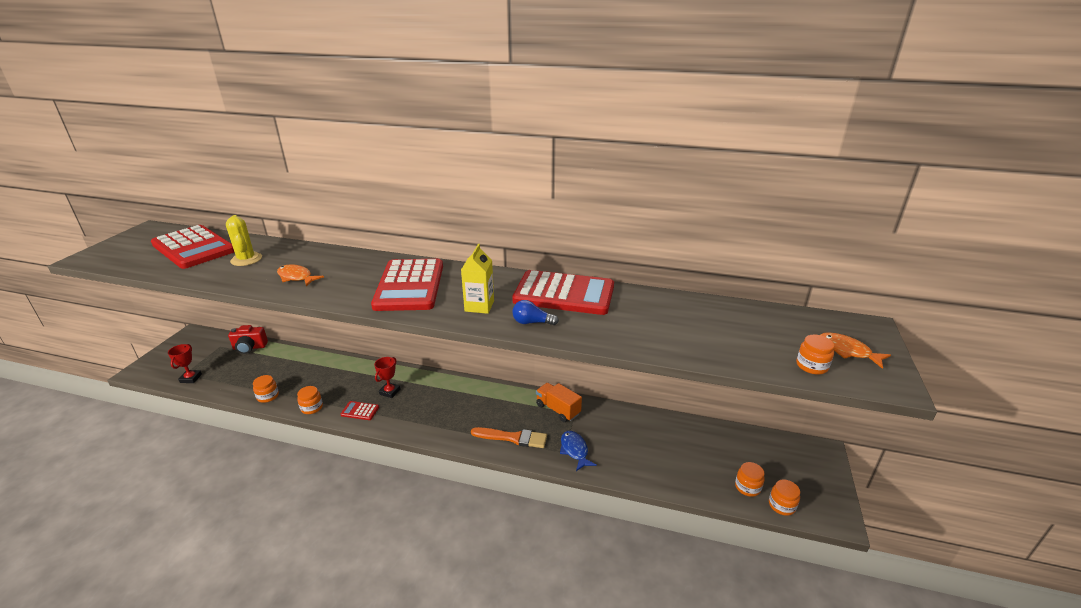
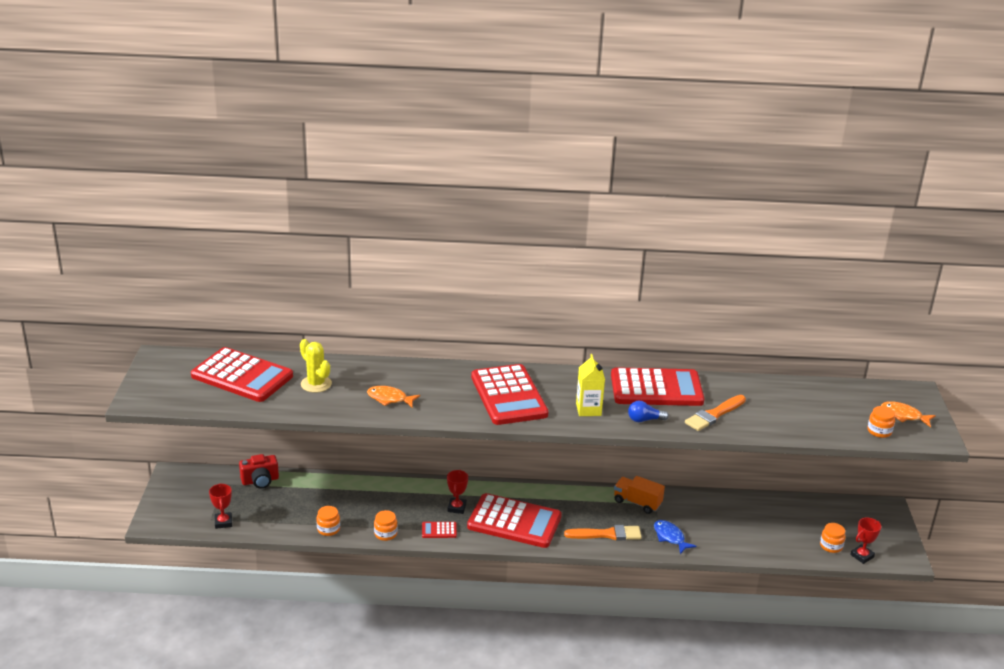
camera: 15 degrees left, 0 degrees up
orange jar [769,479,800,516] -> red trophy [850,517,881,564]
none -> red calculator [467,493,562,548]
none -> orange brush [685,395,746,431]

